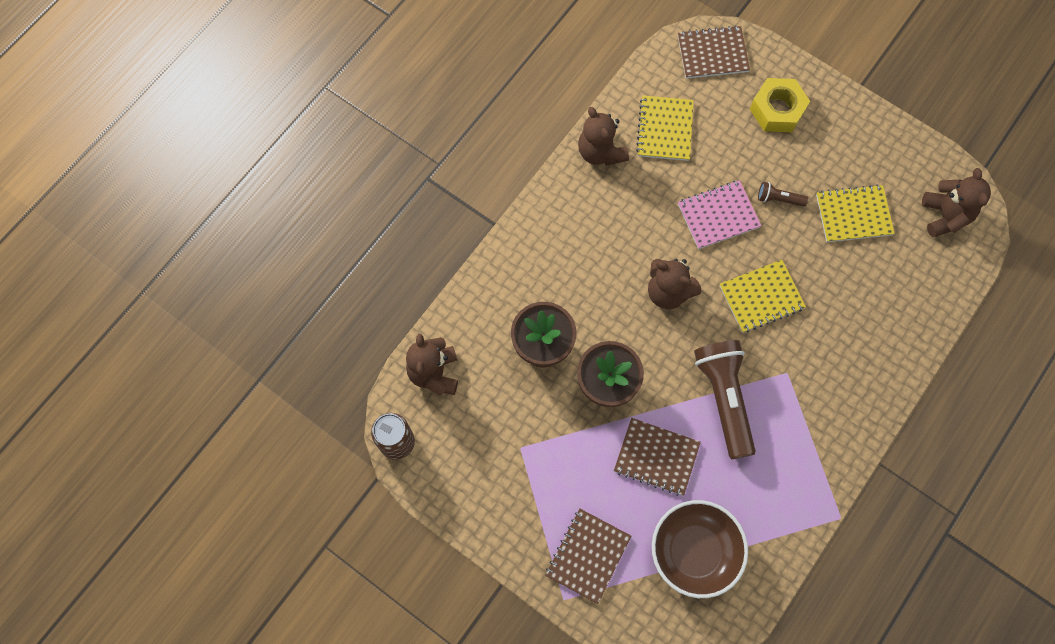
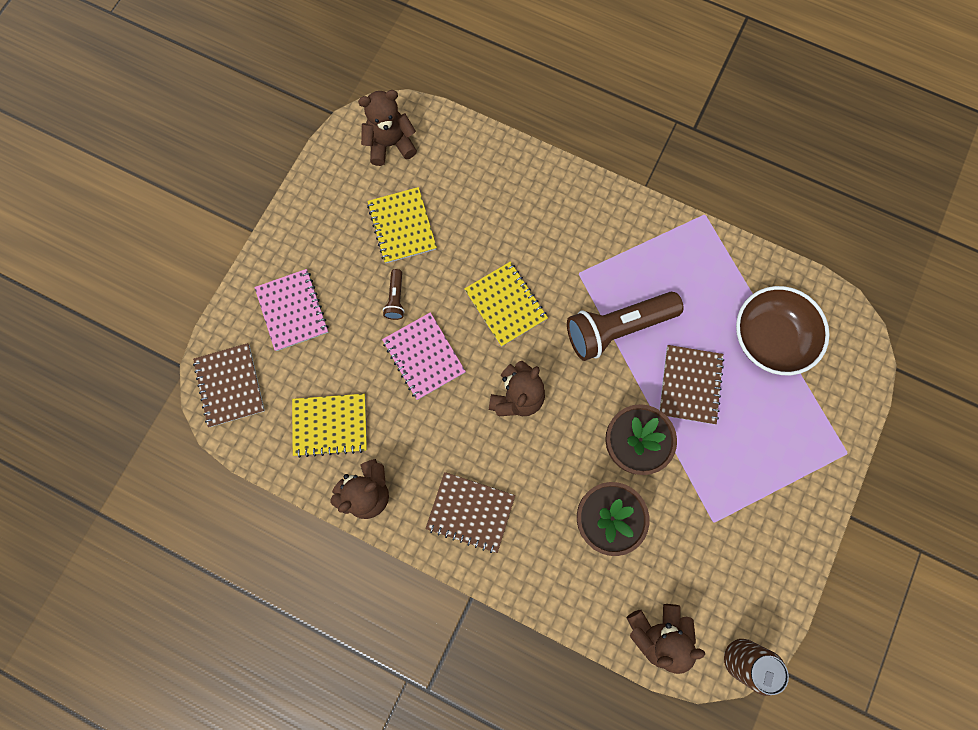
camera: 100 degrees left, 5 degrees up
brown notebook [545,508,631,604] -> brown notebook moved to [425,472,515,553]
yellow nut [750,78,810,132] -> pink notebook [254,269,329,351]

